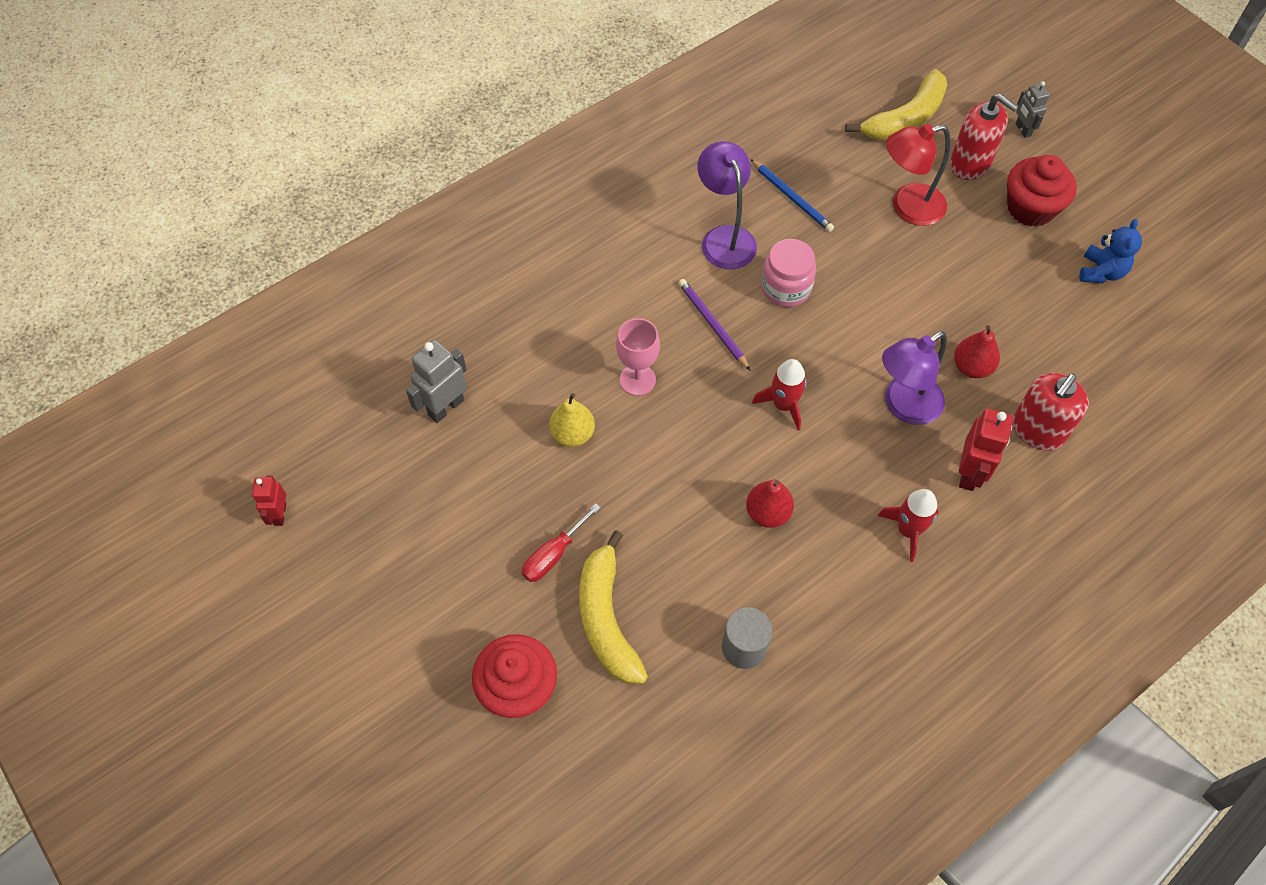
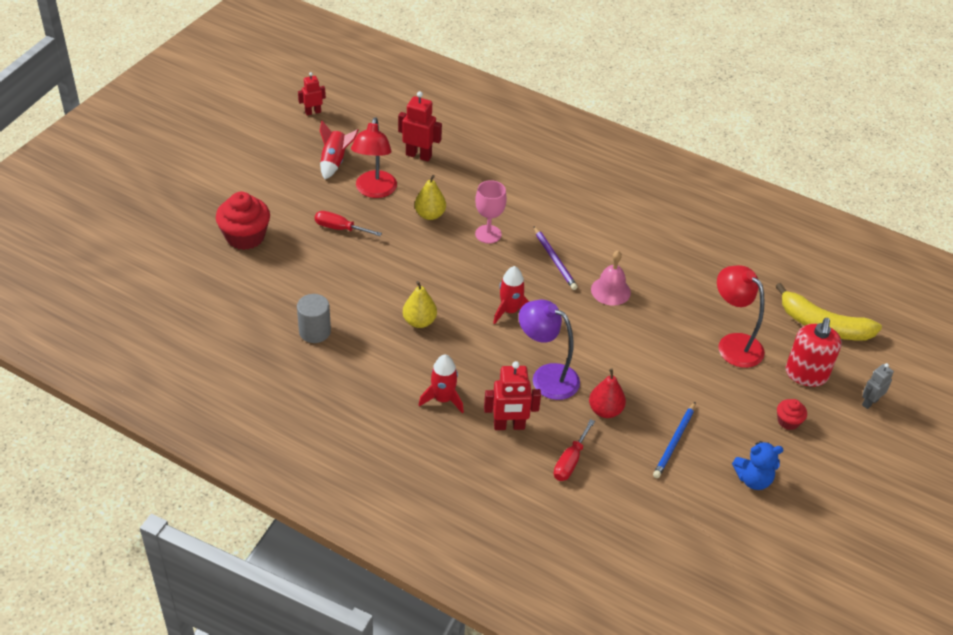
camera: 65 degrees right, 15 degrees down
grey robot [406,340,467,423] -> red robot [398,91,442,161]
yellow banana [579,530,648,684] -> none
purple pencil [679,279,751,371] -> purple pencil turned 120 degrees clockwise [534,227,578,290]
purple lamp [697,141,757,269] -> none
red pear [746,480,794,528] -> yellow pear [403,281,437,328]
blue pencil [750,159,834,232] -> blue pencil moved to [653,402,696,478]
pink jar [761,239,816,307] -> pink bell [591,251,631,306]
red cupcake [1007,155,1077,227] -> red cupcake [777,399,807,430], size x0.51
red soap dispenser [1013,373,1089,450] -> red screwdriver [554,419,595,481]
none -> red rocket [320,121,359,179]
none -> red lamp [351,117,397,198]

